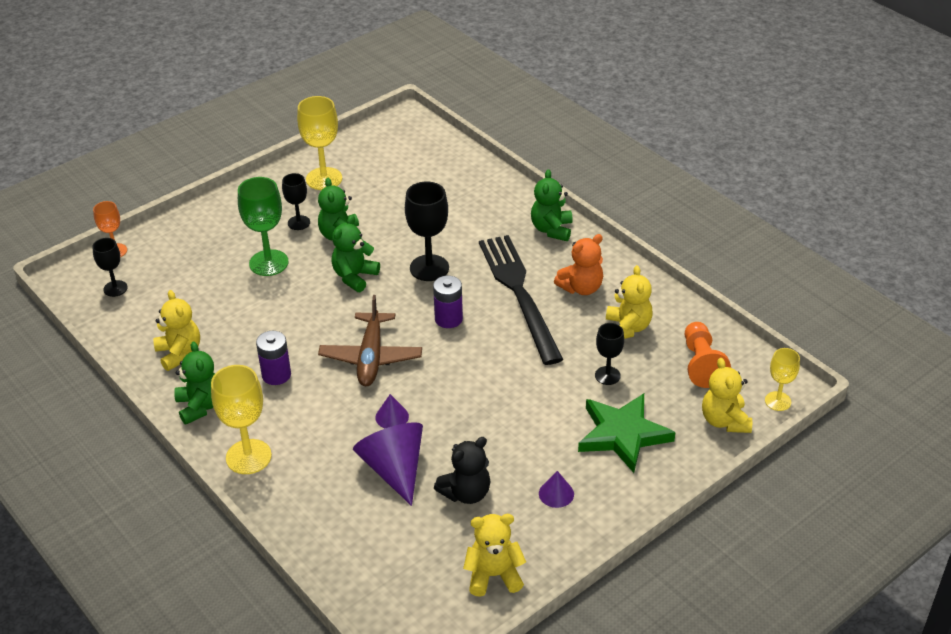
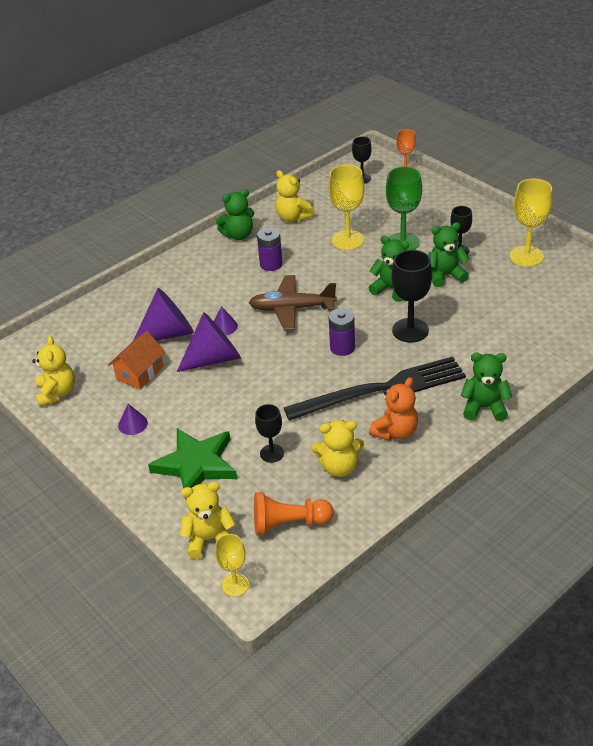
camera: 90 degrees right, 0 degrees up
yellow teddy bear [153,290,200,371] -> yellow teddy bear turned 75 degrees clockwise [276,170,315,222]
yellow goblet [211,365,272,474] -> yellow goblet moved to [328,165,365,250]
black teddy bear [434,437,491,504] -> orange house [108,331,165,389]
orange teddy bear [554,234,603,295] -> orange teddy bear turned 105 degrees counterclockwise [369,377,418,441]
none -> purple cone [177,312,241,372]

